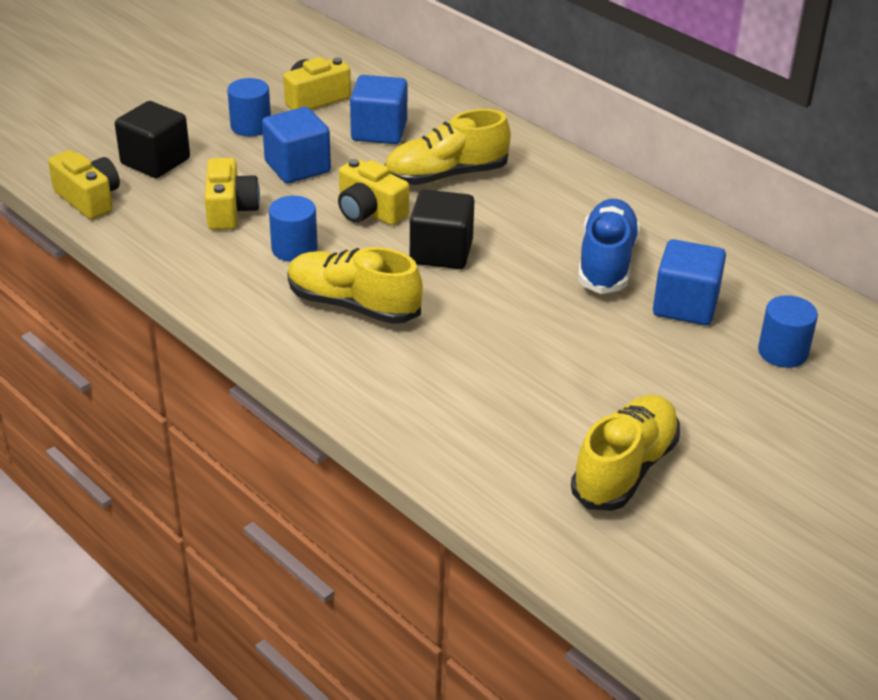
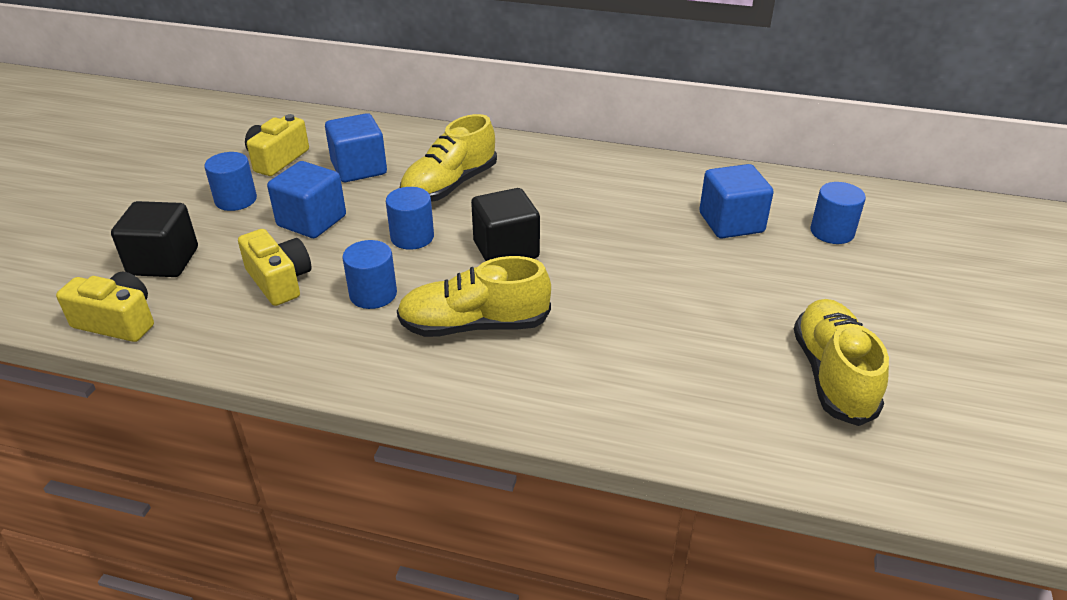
camera: 30 degrees left, 0 degrees up
yellow camera [338,158,409,225] -> blue cylinder [386,187,434,250]
blue shoe [578,199,640,294] -> none

